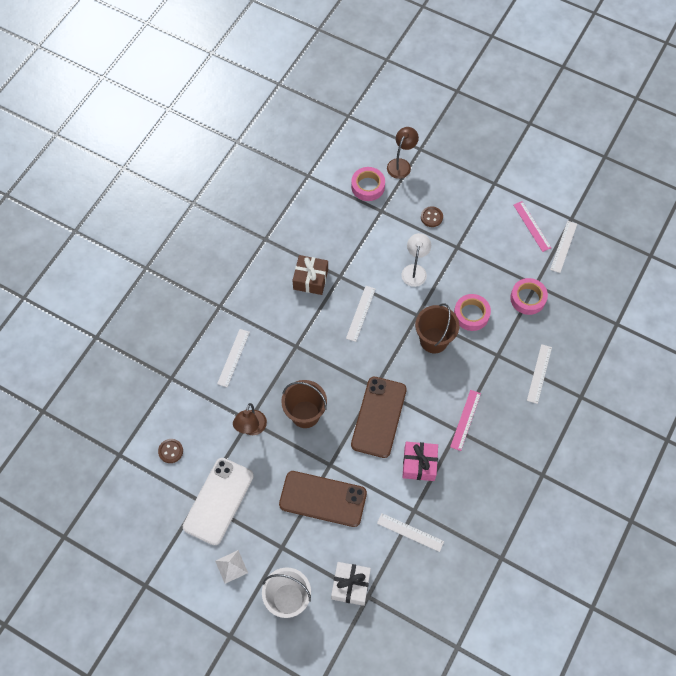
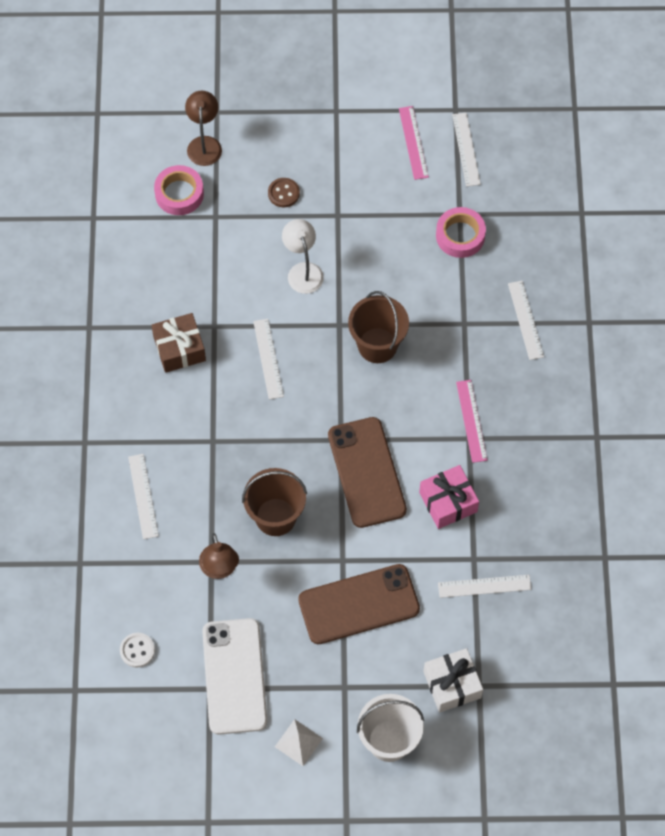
camera: 30 degrees left, 0 degrees up
brown button [158,439,183,463] -> white button [120,633,155,667]
pink tape [454,294,491,331] -> none
pink ruler [514,201,551,252] -> pink ruler turned 45 degrees clockwise [399,106,429,180]

